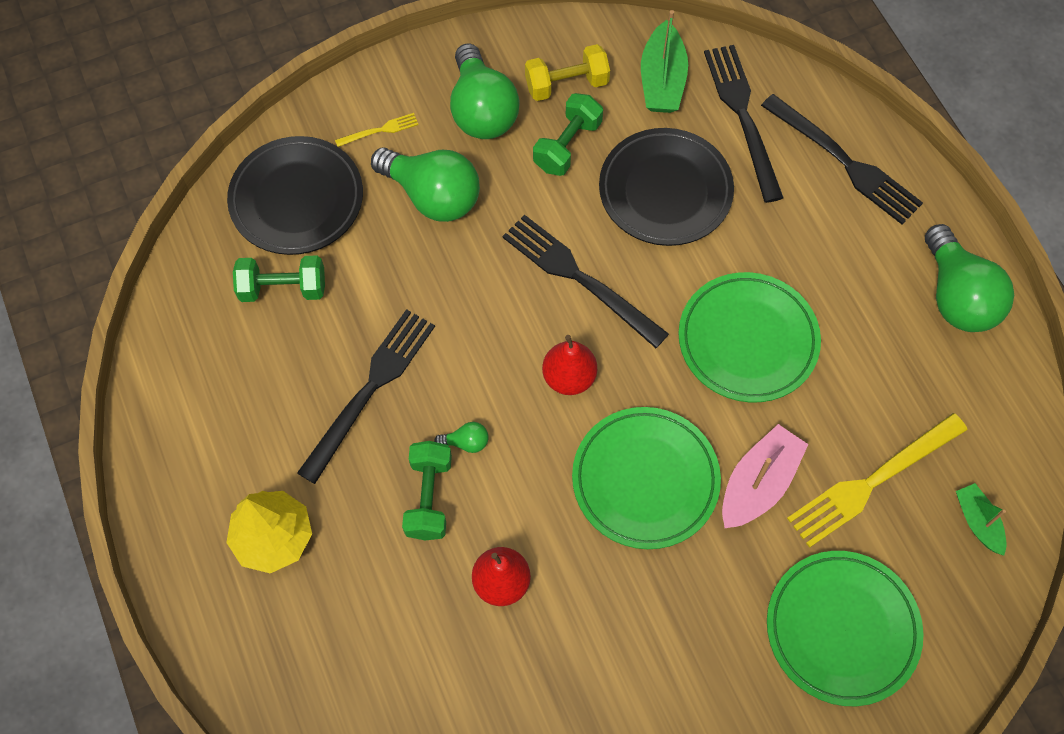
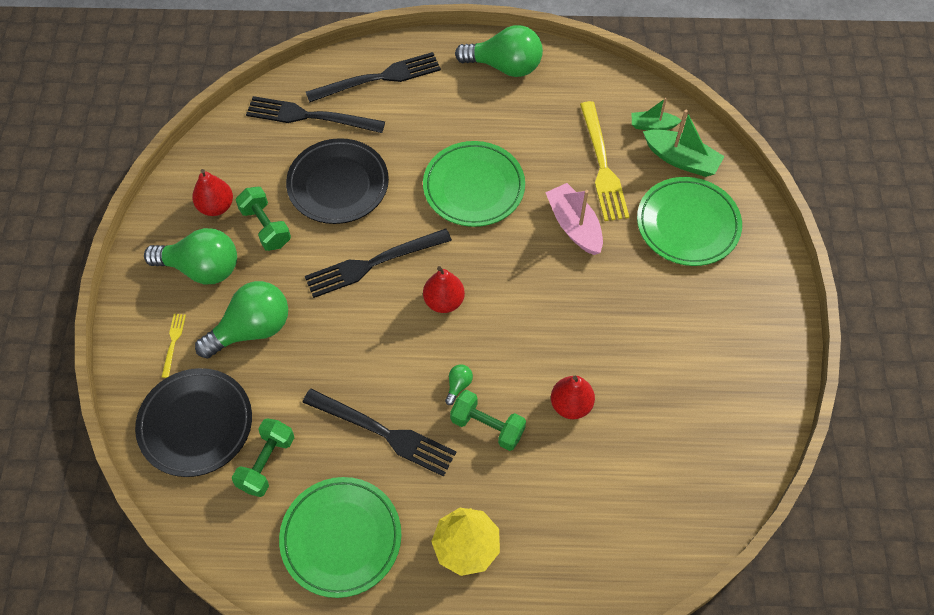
camera: 65 degrees left, 5 degrees down
black fork [297,309,435,484] -> black fork turned 150 degrees clockwise [302,389,456,477]
yellow dumbbell [525,44,610,101] -> red pear [192,169,233,216]
green plate [572,407,721,549] -> green plate moved to [279,477,401,598]
green boat [641,10,688,113] -> green boat moved to [643,110,725,177]

